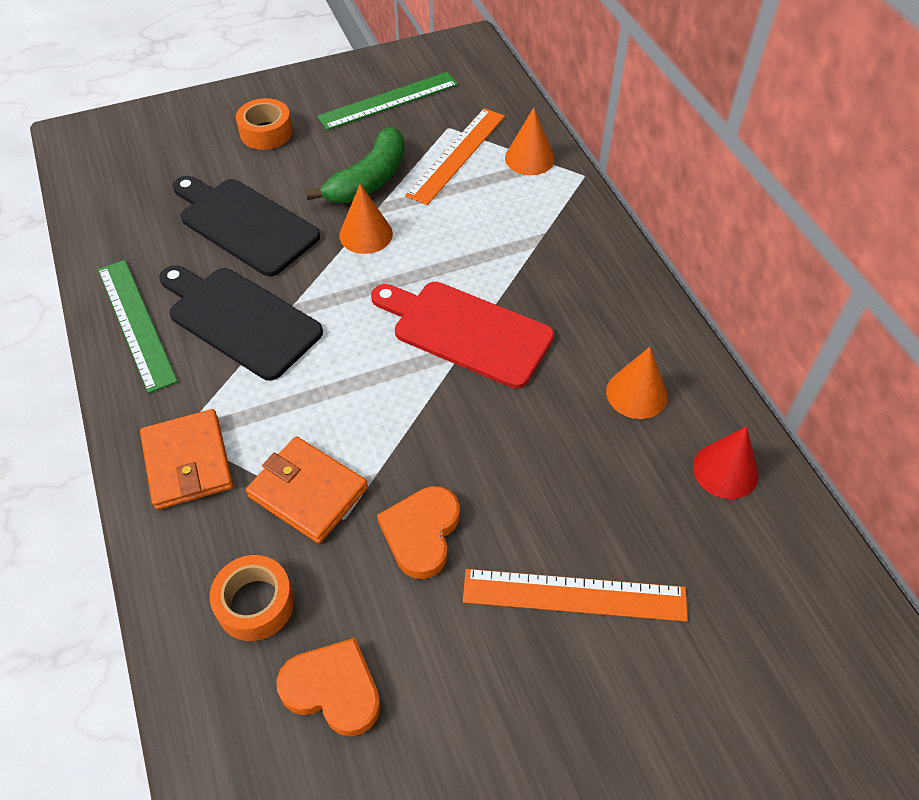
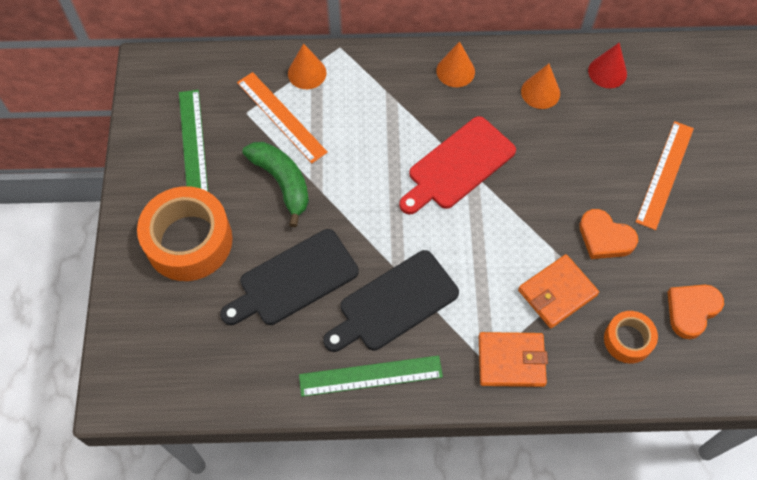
camera: 70 degrees left, 10 degrees up
orange tape [236,98,293,150] -> orange tape [137,186,233,281], size x1.89
orange cone [339,184,393,254] -> orange cone moved to [436,41,475,87]

